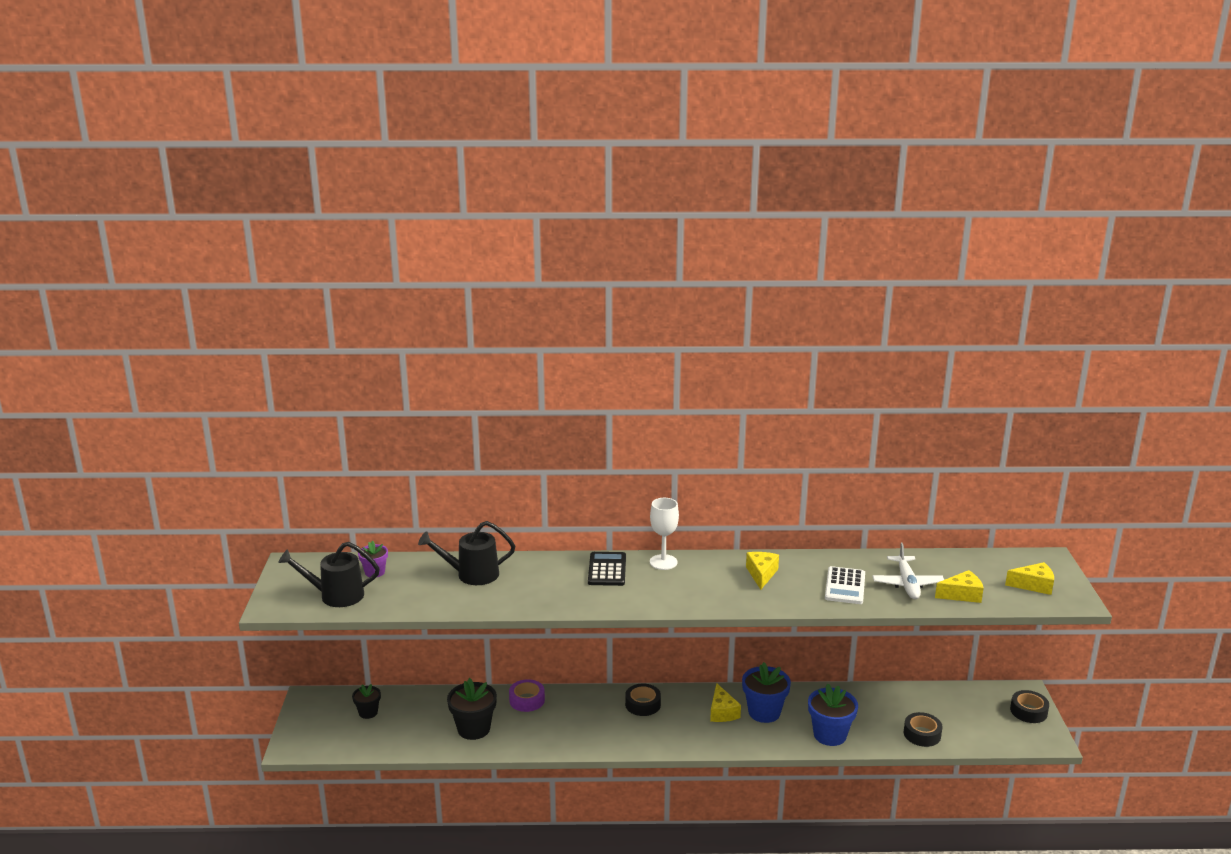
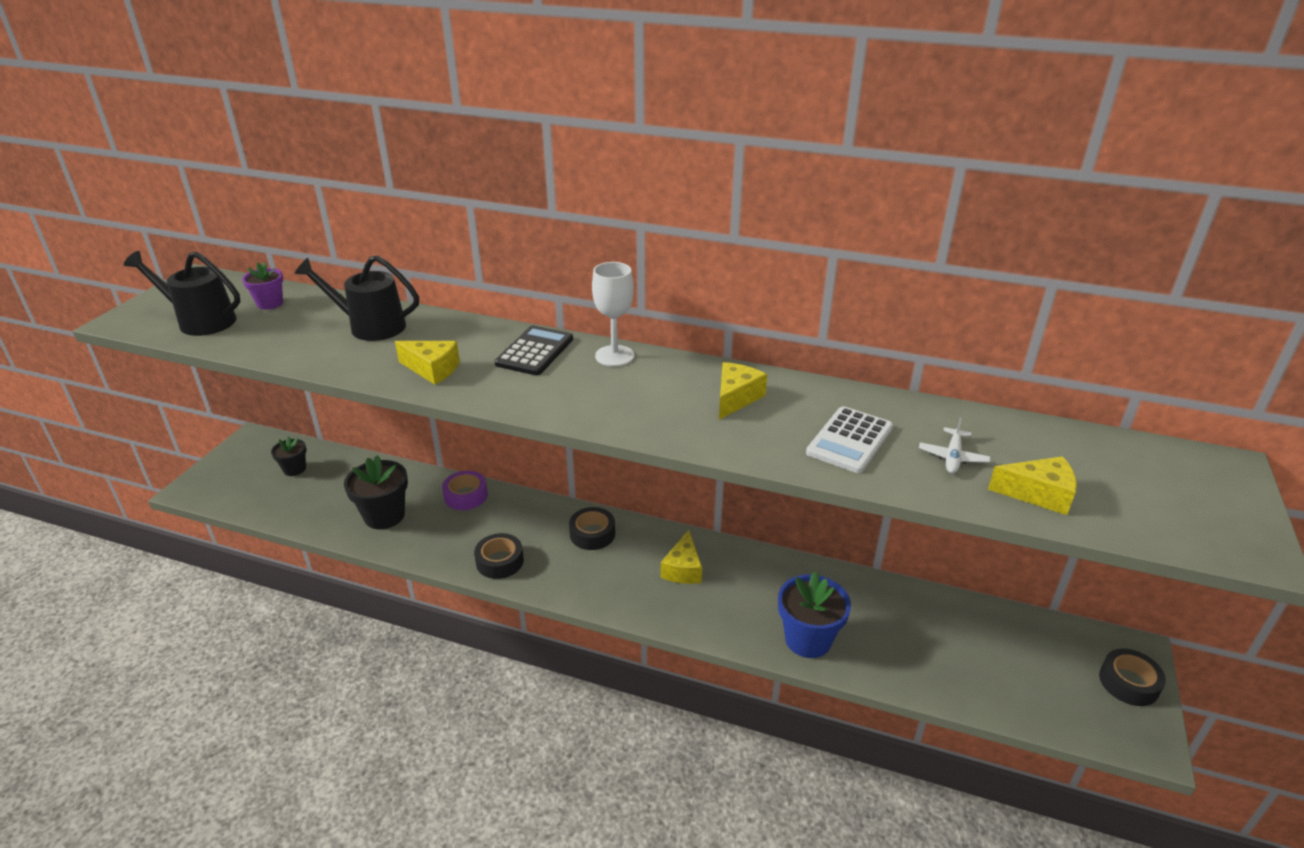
camera: 20 degrees right, 10 degrees up
blue flower pot [742,662,791,723] -> none
white plane [872,543,944,599] -> white plane [919,417,990,474], size x0.60
black tape [904,712,943,747] -> black tape moved to [474,533,524,579]
yellow cheese [1005,562,1054,595] -> yellow cheese moved to [395,341,460,385]

